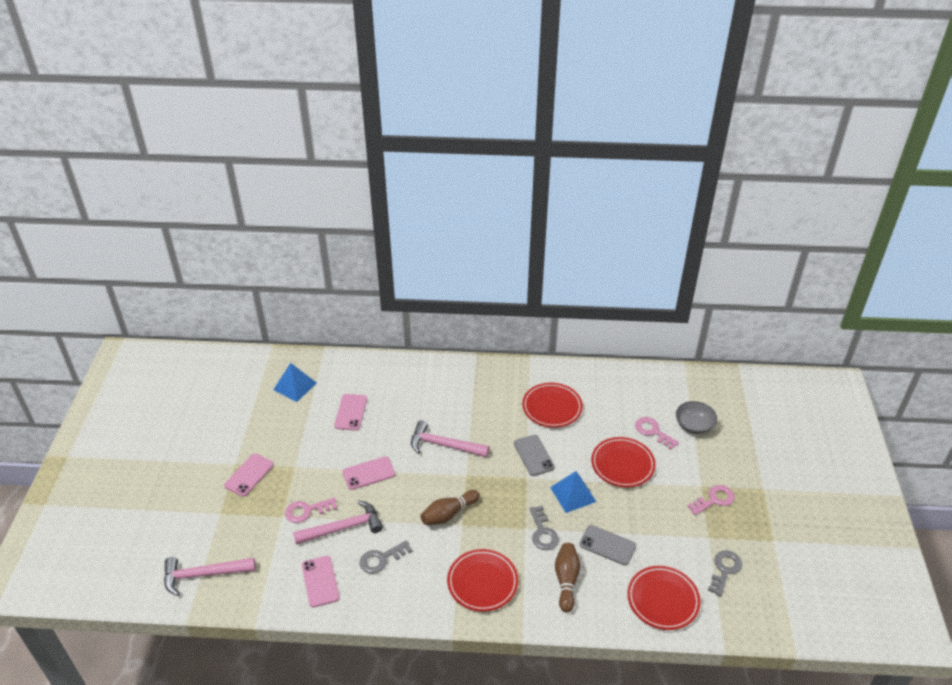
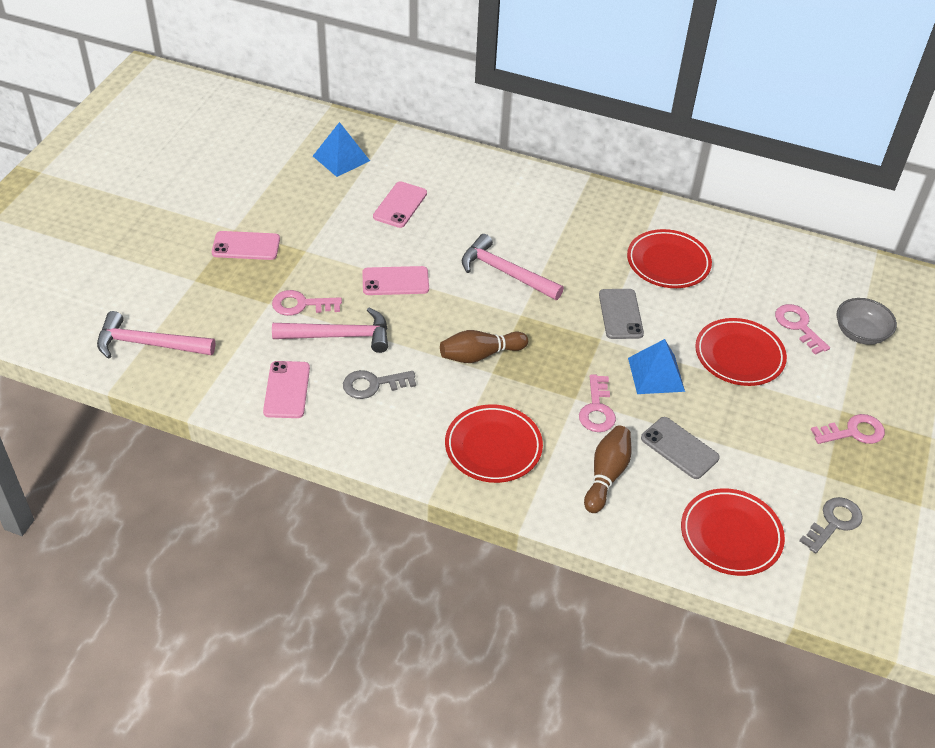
camera: 15 degrees right, 5 degrees up
pink phone [224,454,274,497] -> pink phone turned 45 degrees clockwise [212,231,280,260]
grey key [529,506,559,550] -> pink key [579,374,616,432]

